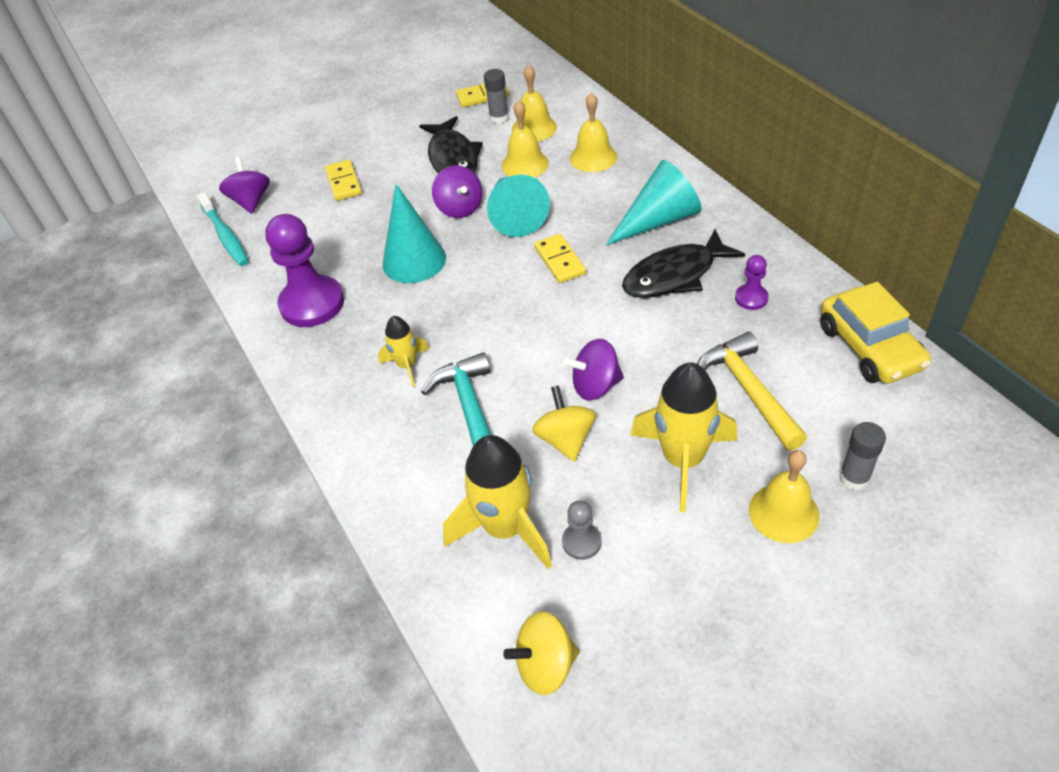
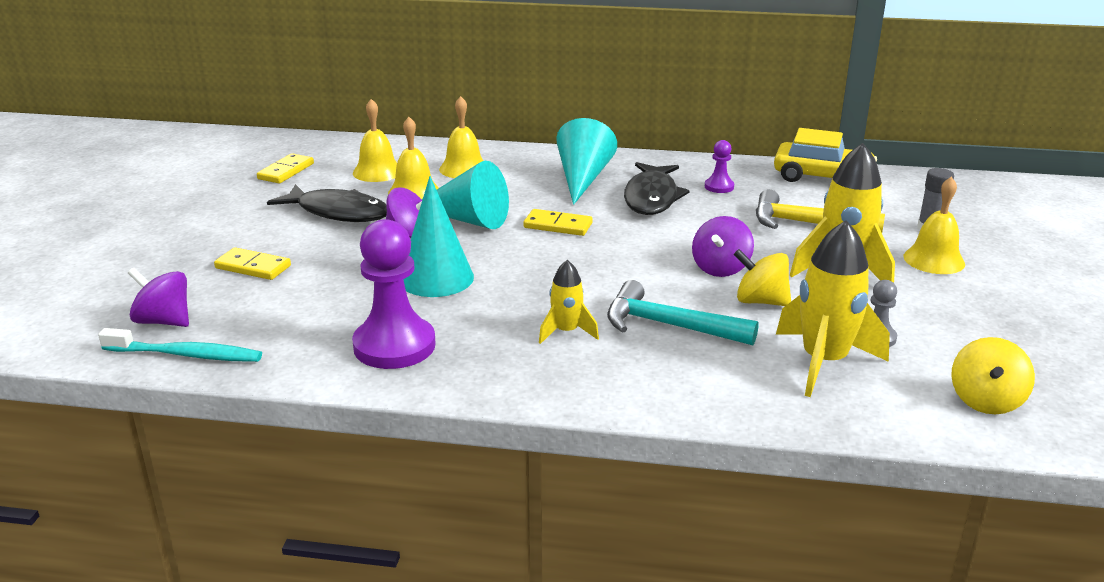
camera: 55 degrees left, 20 degrees down
grey glue stick [484,69,509,124] -> none

